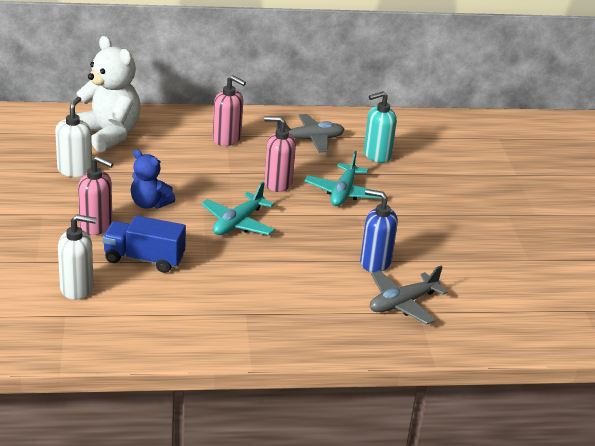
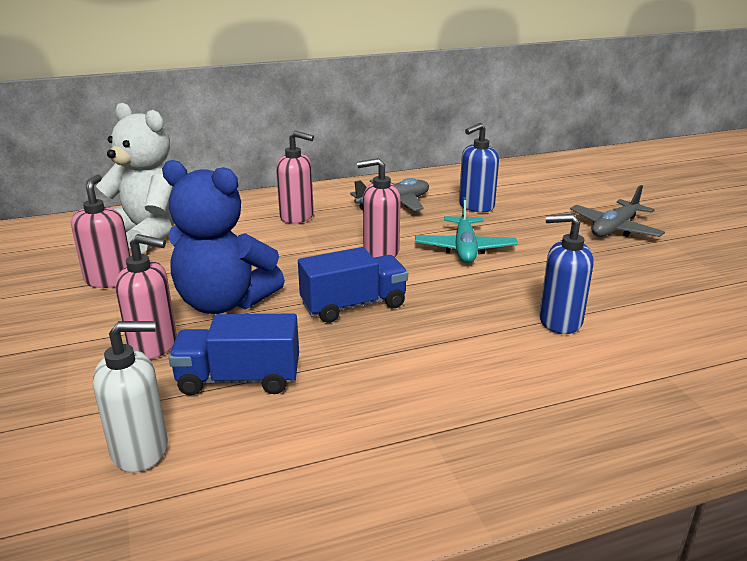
camera: 10 degrees left, 5 degrees down
white soap dispenser [55,97,92,177] -> pink soap dispenser [71,175,130,288]
blue teddy bear [131,149,175,209] -> blue teddy bear [162,160,285,314], size x1.74
turquoise plane [201,182,275,235] -> blue truck [298,247,408,323]
turquoise soap dispenser [364,91,397,163] -> blue soap dispenser [459,123,499,212]
grey plane [370,266,448,325] -> grey plane moved to [570,185,665,237]

